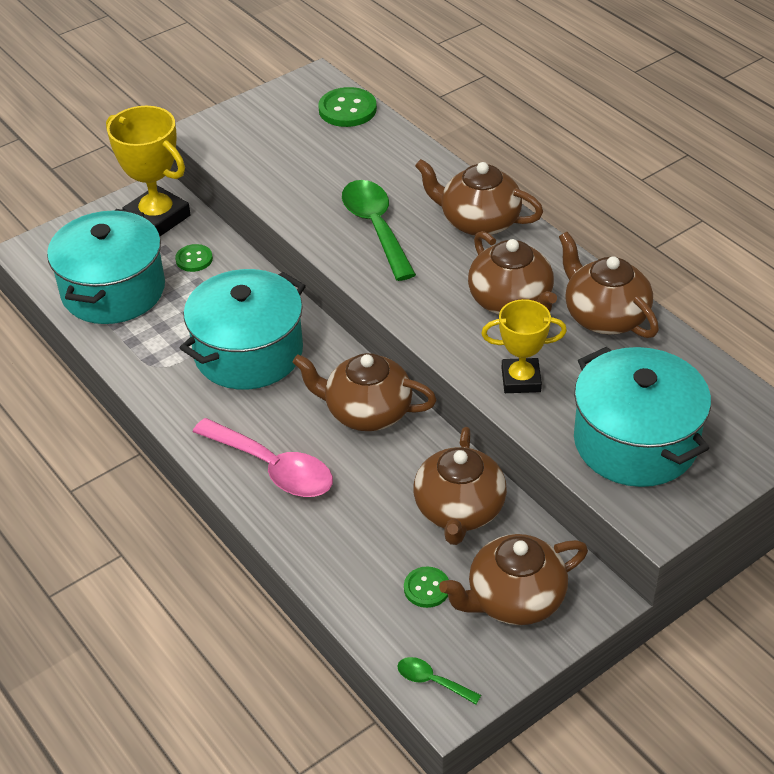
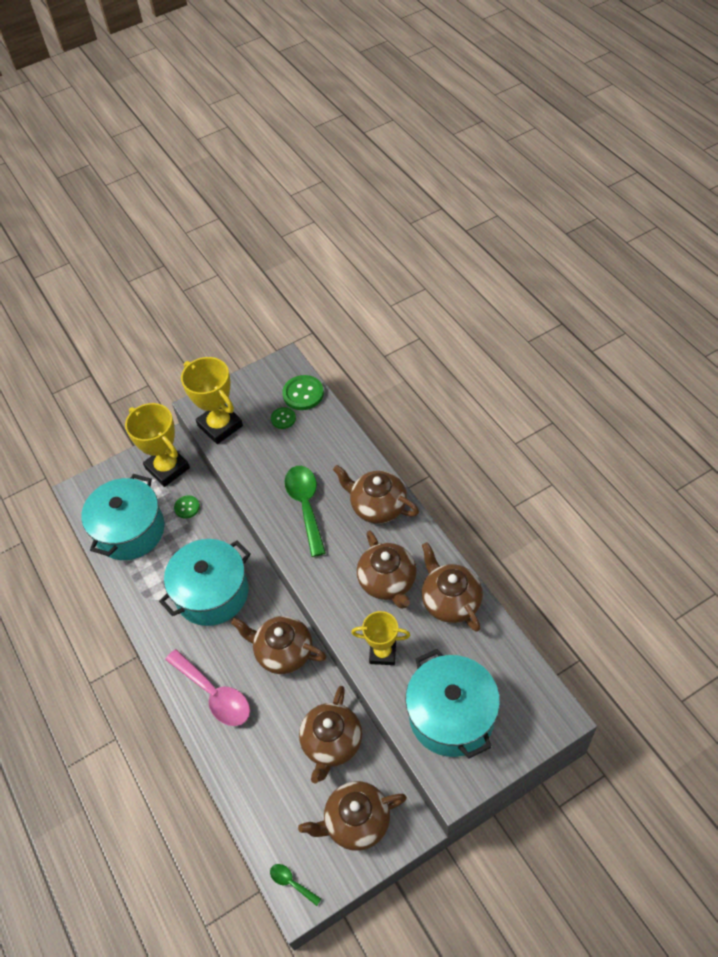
camera: 10 degrees right, 10 degrees up
green button [404,567,449,608] -> green button moved to [271,407,296,429]
none -> yellow trophy [181,357,243,444]

